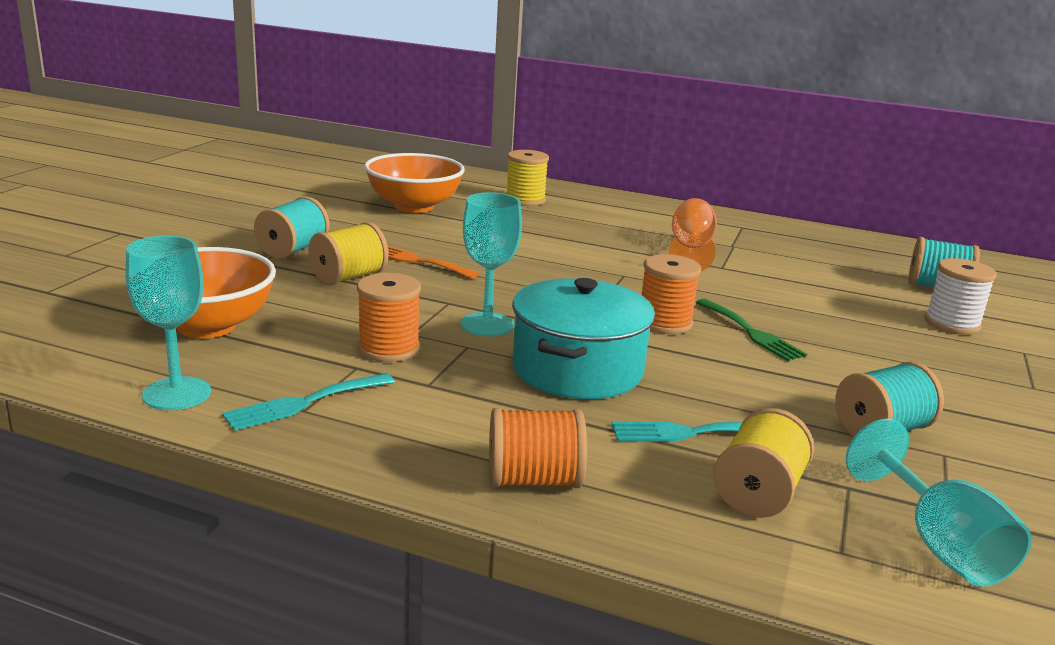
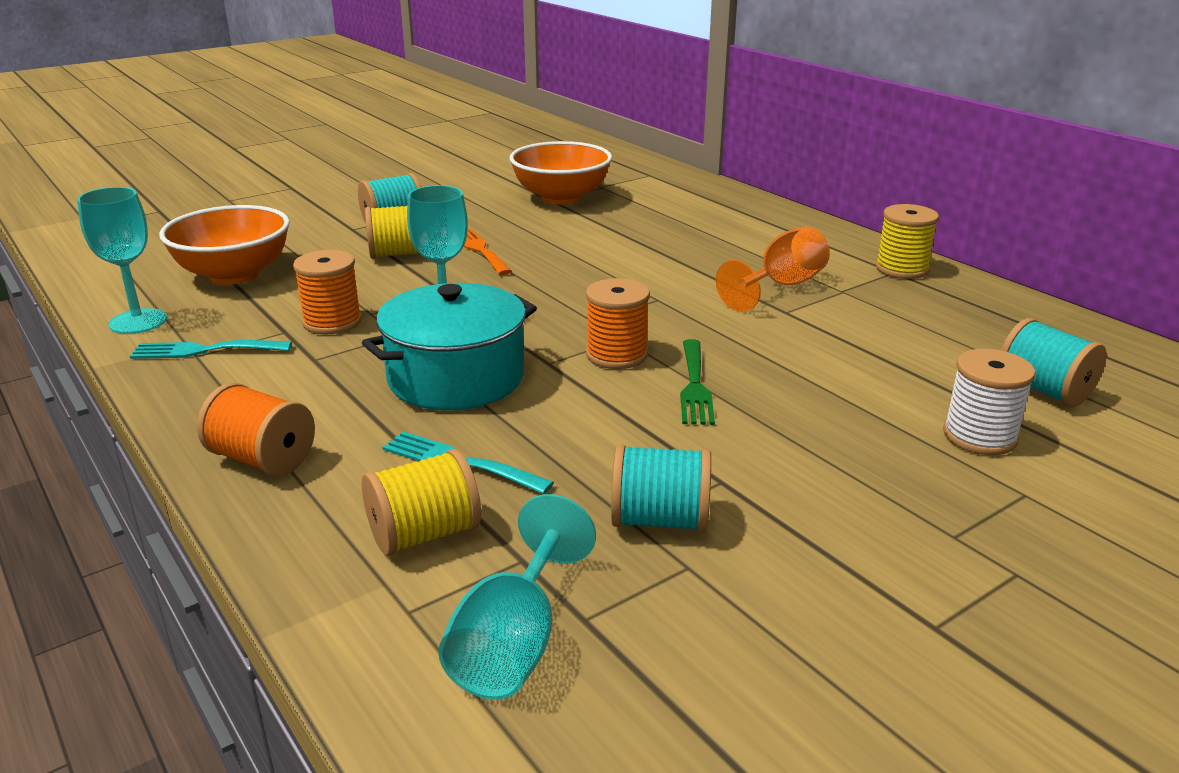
camera: 35 degrees right, 5 degrees up
yellow spool [507,150,549,206] -> yellow spool moved to [876,204,939,279]

